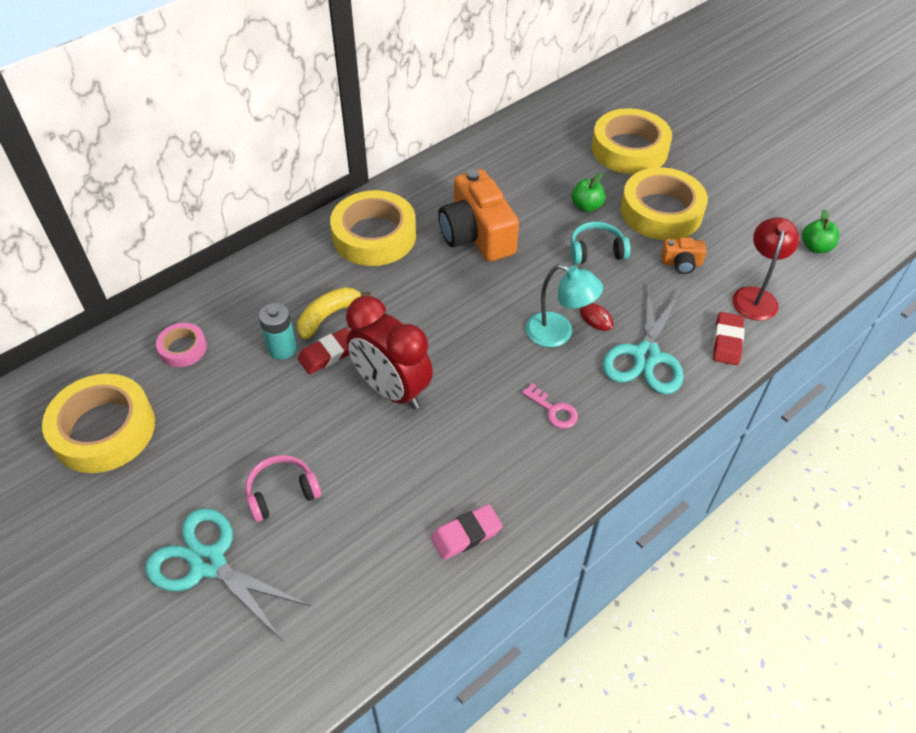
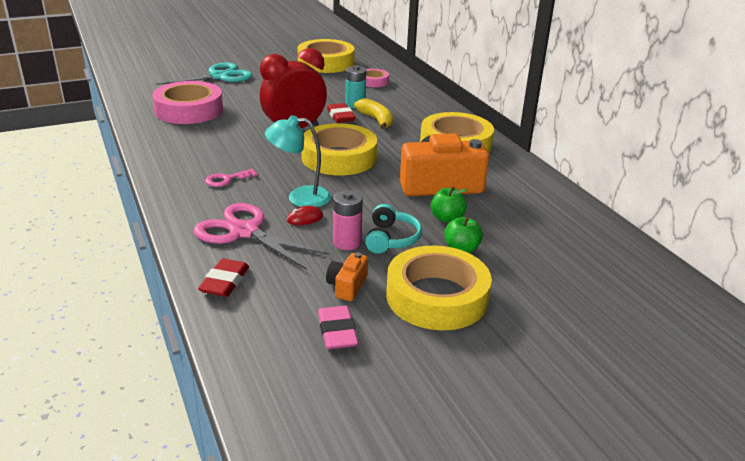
camera: 105 degrees right, 20 degrees down
pink headphones [245,455,321,522] -> none
pink eraser [431,504,503,560] -> pink eraser moved to [318,306,358,349]
turquoise lamp [526,264,603,347] -> turquoise lamp turned 45 degrees clockwise [265,115,331,207]
yellow tape [592,108,672,174] -> yellow tape moved to [301,123,377,175]
turquoise scissors [602,285,684,394] -> pink scissors [193,203,329,270]
red eraser [713,312,744,365] -> red eraser turned 75 degrees clockwise [198,258,249,297]
red lamp [732,217,799,321] -> none
green apple [802,209,839,253] -> green apple moved to [431,187,467,223]
none -> pink tape [152,81,223,124]
none -> pink battery [333,190,363,250]

